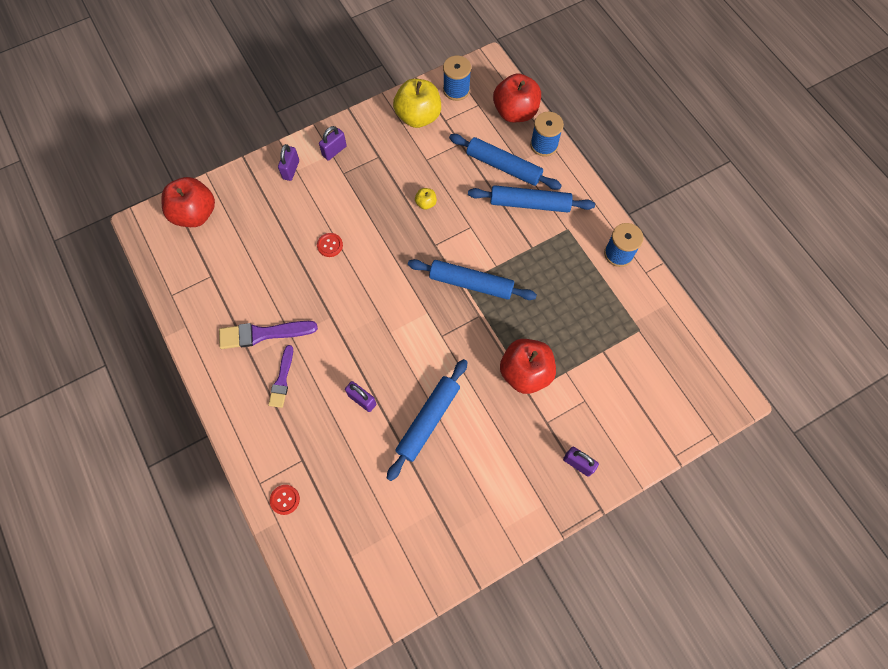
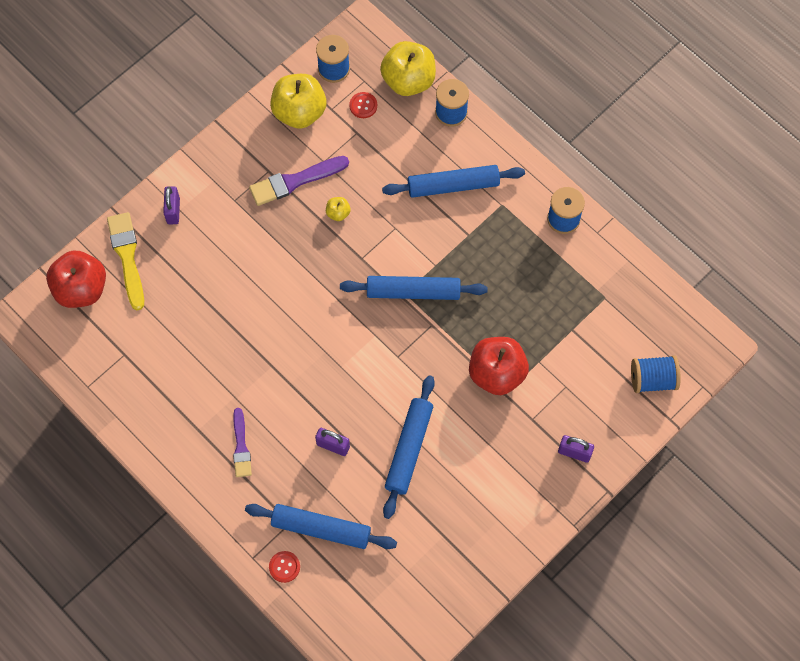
camera: 15 degrees left, 0 degrees up
purple brush [219,321,318,349] -> purple brush moved to [249,156,349,206]
red button [317,233,343,257] -> red button moved to [349,92,377,118]
purple padlock [319,126,347,161] -> none
blue rolling pin [449,134,562,190] -> blue rolling pin moved to [245,504,397,549]
red apple [493,73,541,122] -> yellow apple [380,41,436,96]
none -> yellow brush [107,212,144,310]
none -> blue spool [631,355,681,393]

